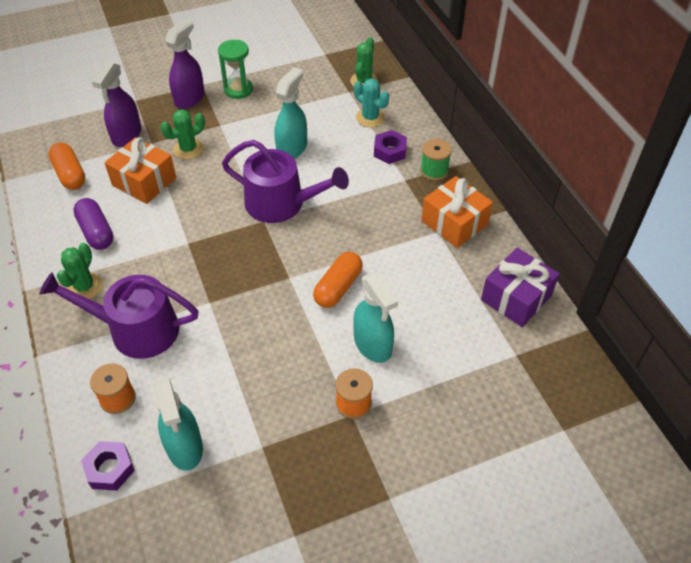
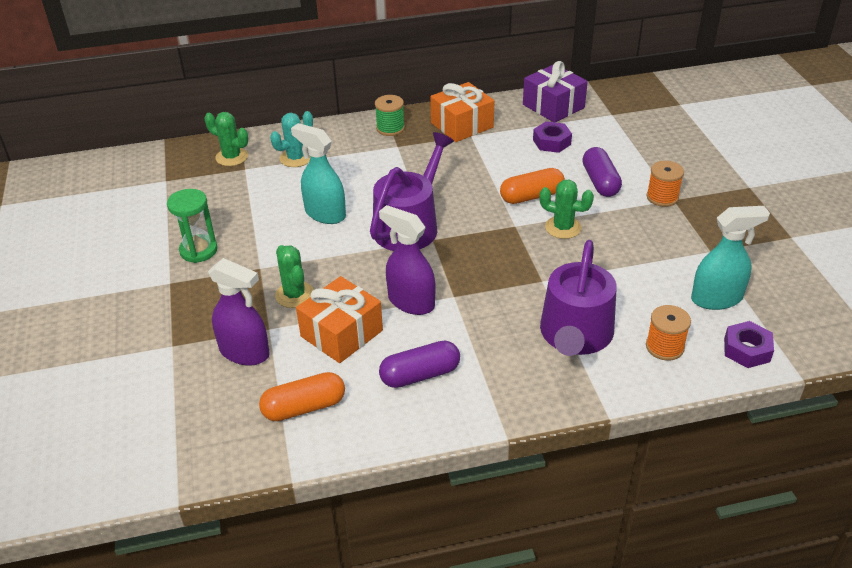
camera: 80 degrees left, 10 degrees down
green cactus [57,243,102,299] -> green cactus moved to [539,180,594,239]
purple spray bottle [165,19,204,109] -> purple spray bottle moved to [379,205,435,315]
orange capsule [313,252,363,308] -> orange capsule turned 60 degrees counterclockwise [500,168,565,204]
turquoise spray bottle [353,272,398,363] -> purple capsule [582,147,622,197]
purple nut [374,130,407,164] -> purple nut moved to [533,121,572,153]

